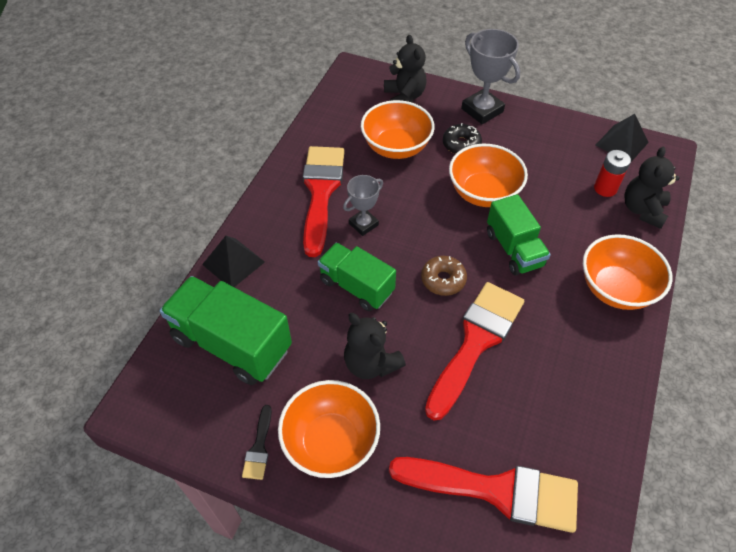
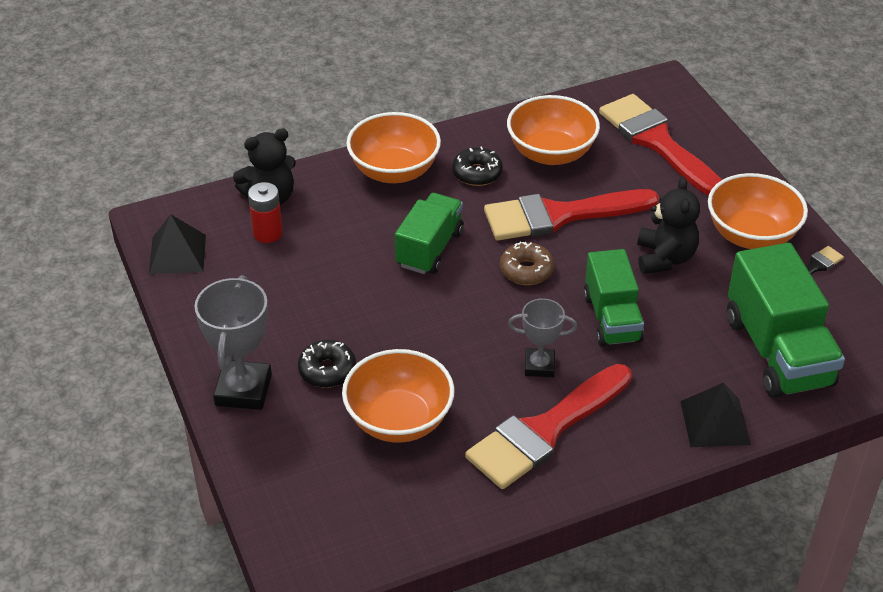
camera: 135 degrees left, 10 degrees down
black teddy bear [384,35,426,103] -> none
orange bowl [449,144,528,207] -> orange bowl moved to [507,95,600,165]
none -> black donut [452,146,503,186]

